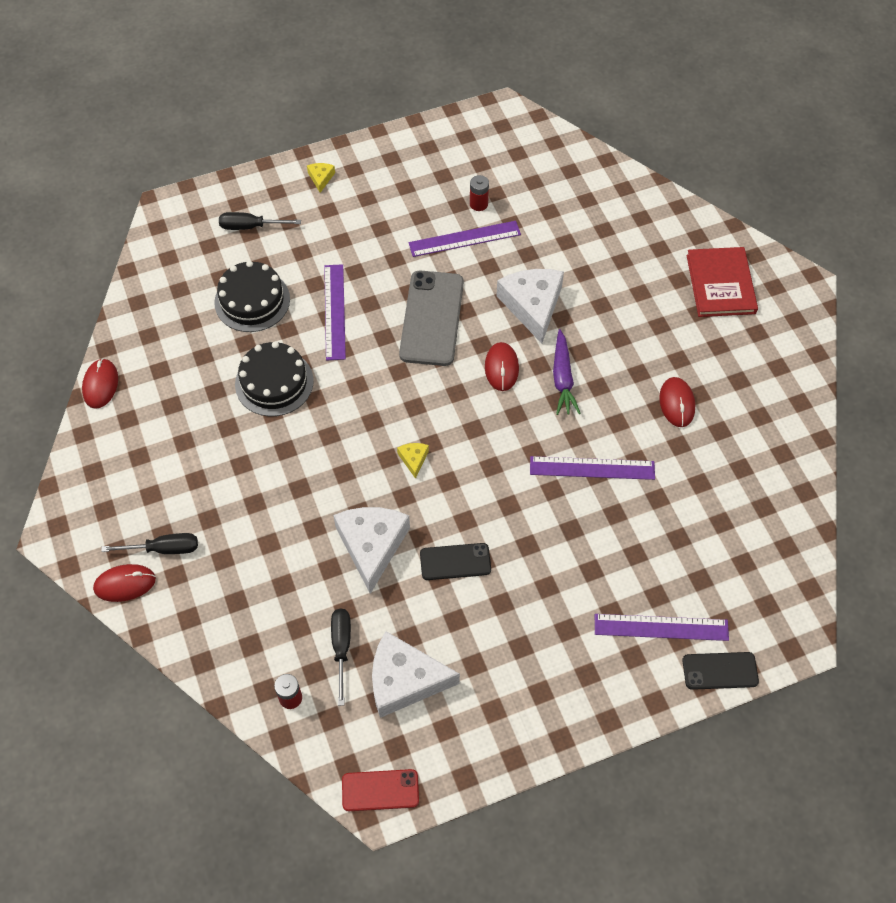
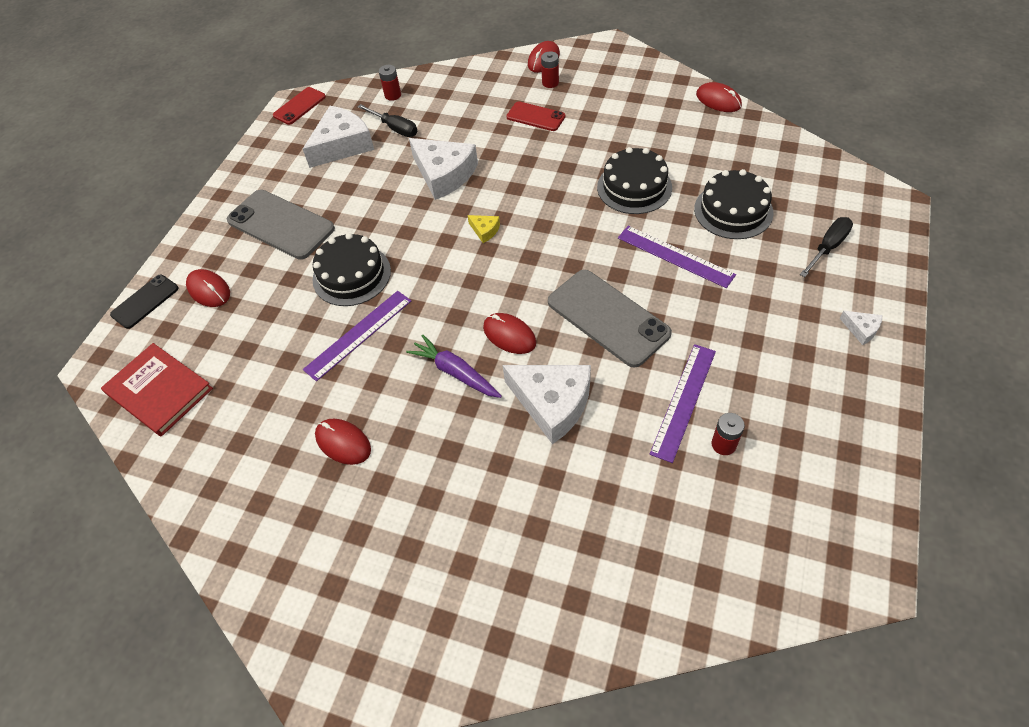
camera: 135 degrees right, 5 degrees down
black screwdriver [101,533,198,554] -> red battery [541,51,559,88]
yellow cheese [307,163,335,193] -> white cheese [840,310,882,345]
black phone [420,543,491,580] -> none
purple ruler [595,614,729,641] -> red mouse [186,269,230,307]
red book [687,247,758,317] -> red book moved to [101,343,213,436]
none -> grey phone [227,190,335,260]
none -> black cake [312,233,391,306]
none -> red phone [506,101,565,131]

